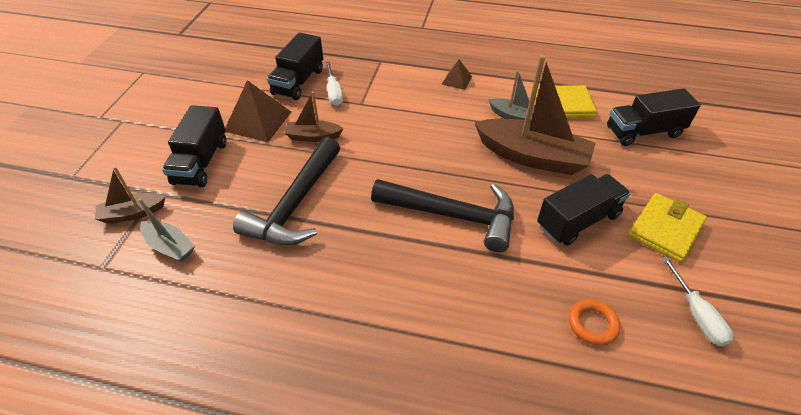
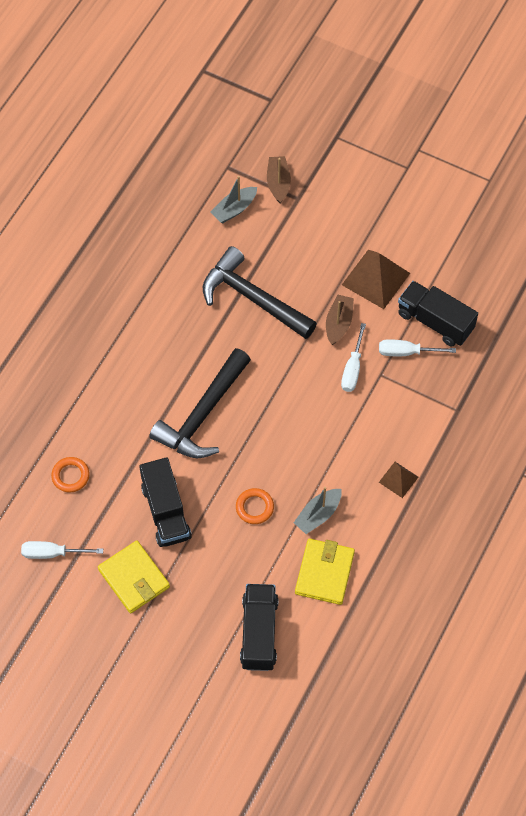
camera: 105 degrees right, 15 degrees up
black truck [162,105,227,187] -> none
brown boat [475,55,595,175] -> orange ring [236,488,274,524]
none -> white screwdriver [341,323,366,392]

